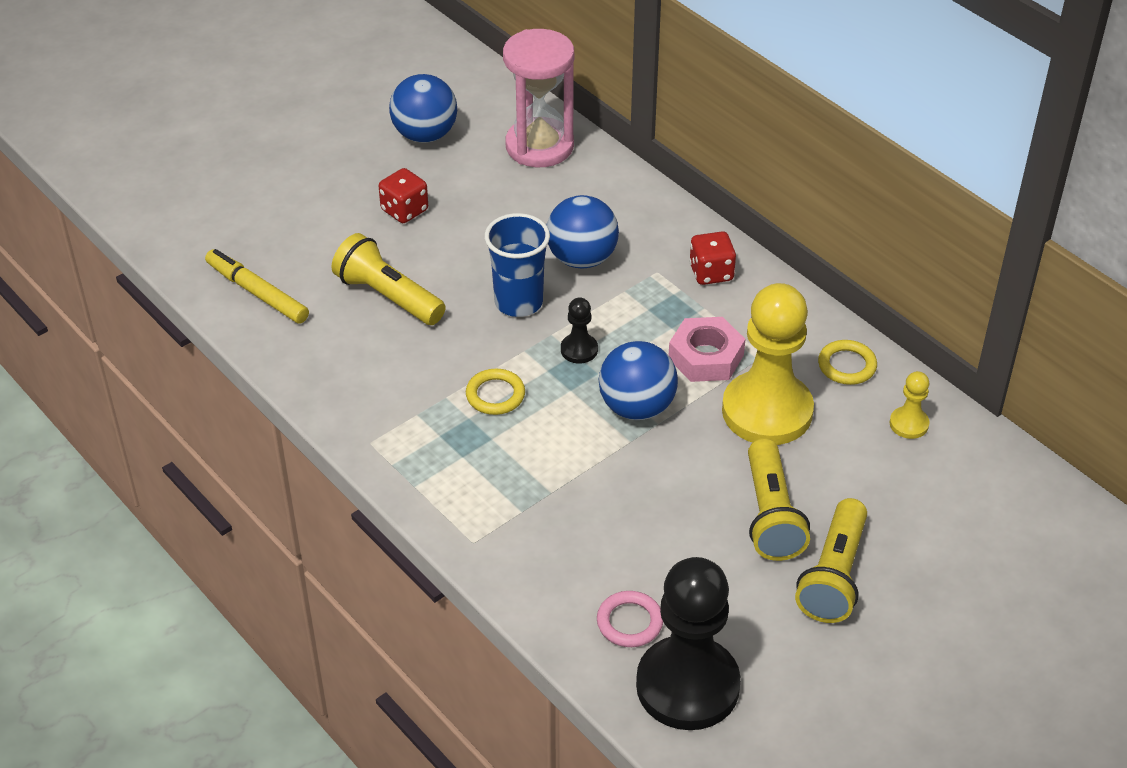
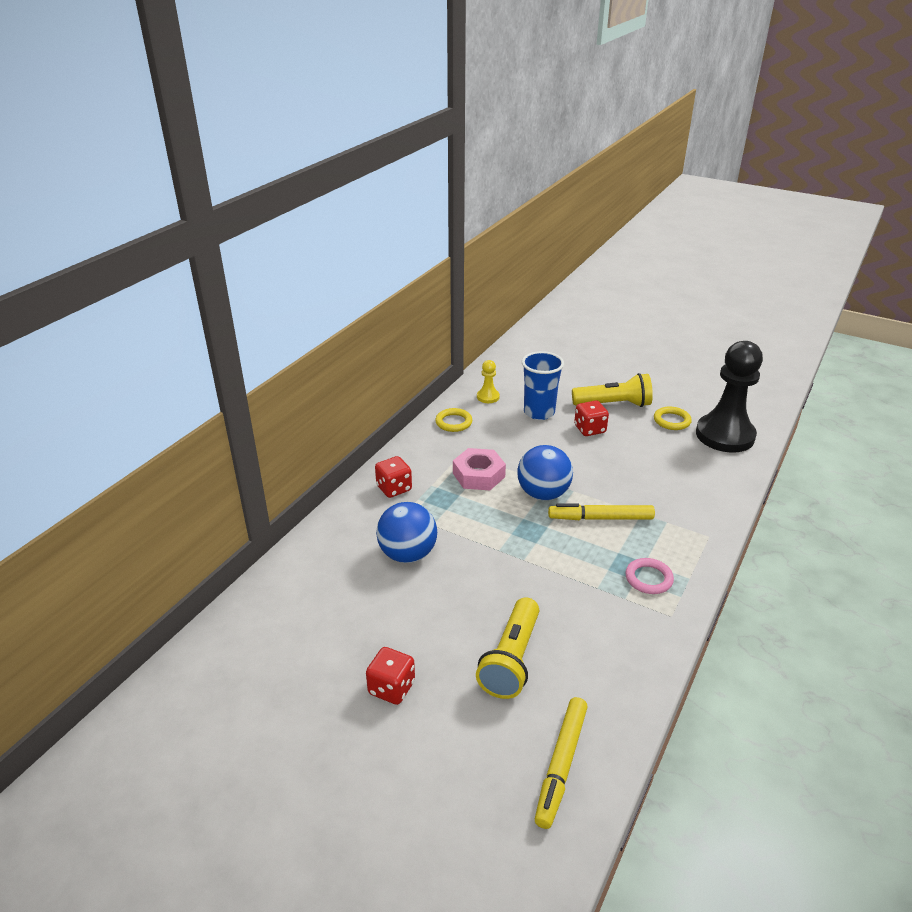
camera: 110 degrees left, 10 degrees down
blue ball [389,74,457,143] -> none
yellow ring [466,369,525,415] -> yellow ring moved to [654,407,692,430]
blue cup [484,213,550,317] -> blue cup moved to [522,351,564,420]
pink hourglass [503,29,574,167] -> none
black pawn [561,297,598,363] -> none
pink ring [597,591,663,647] -> pink ring moved to [625,558,674,594]
yellow pawn [722,283,814,445] -> none
yellow flashlight [748,438,810,561] -> red dice [574,401,609,436]
none -> yellow marker [548,503,655,520]

